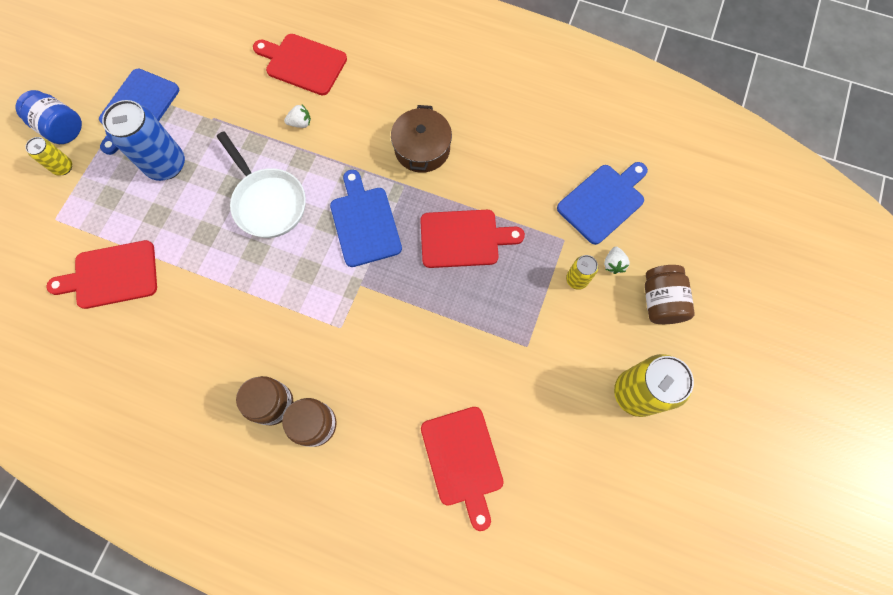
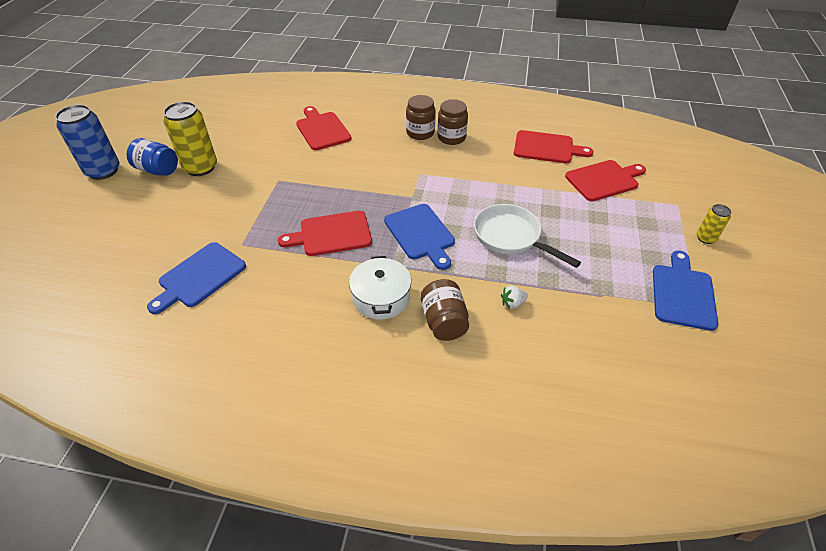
camera: 170 degrees right, 25 degrees down
blue jar [16,90,82,144] -> blue jar moved to [127,138,178,176]
blue can [102,100,185,181] -> blue can moved to [55,105,119,180]
red cutting board [253,34,347,95] -> red cutting board moved to [514,130,594,163]
brown pot [391,105,452,173] -> white pot [349,256,411,319]
yellow can [566,255,598,290] -> none
white strawberry [604,247,630,274] -> none
brown jar [645,265,695,324] -> brown jar moved to [421,279,469,341]

